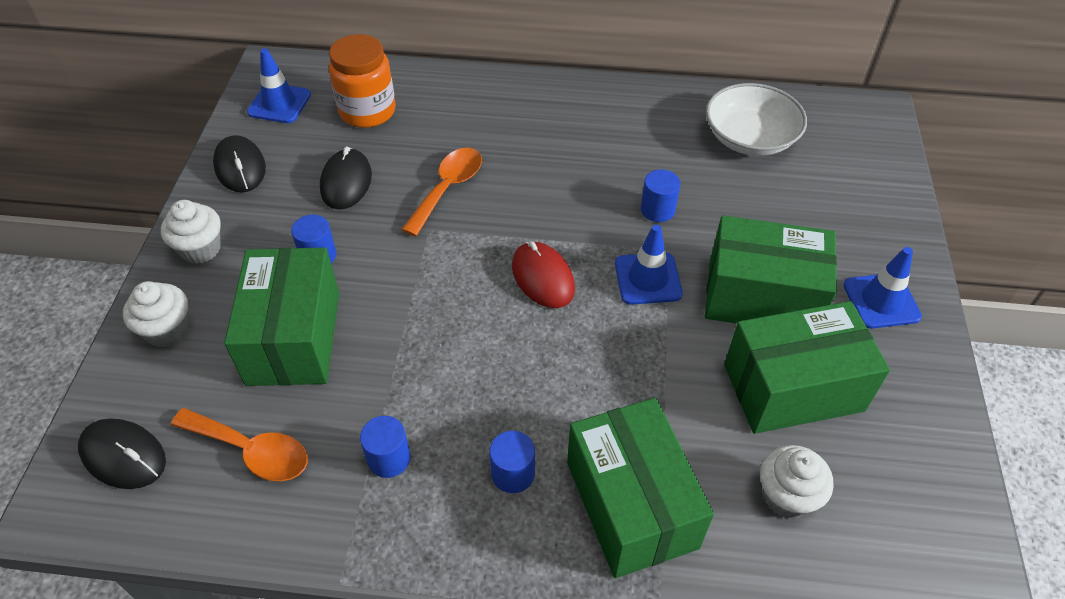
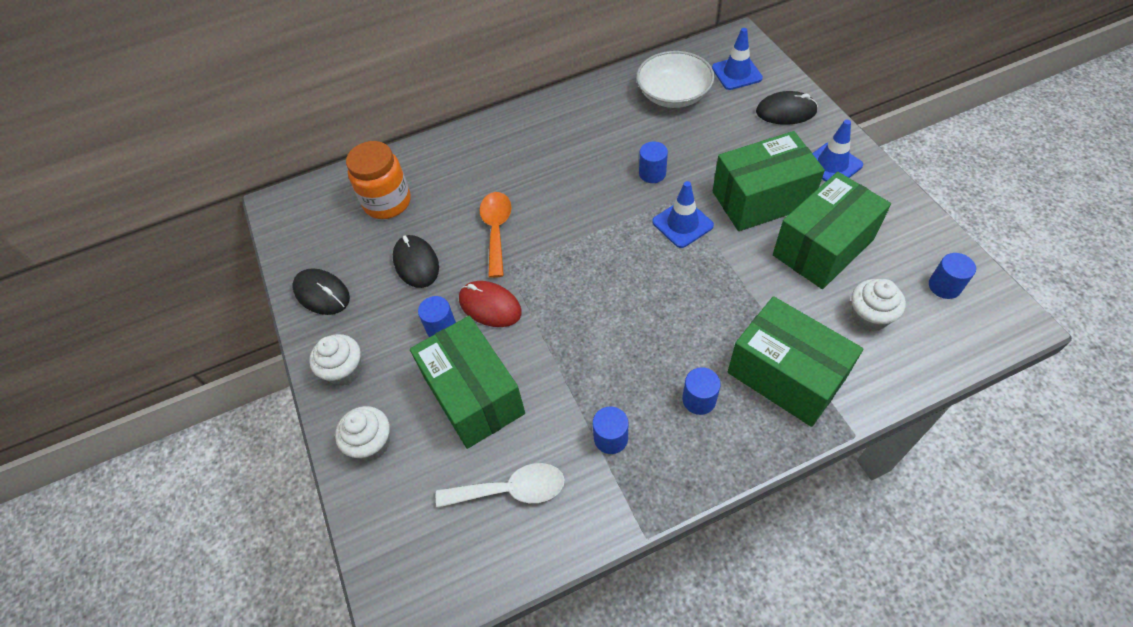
camera: 25 degrees left, 5 degrees up
black mouse [78,418,166,489] -> black mouse moved to [756,91,818,125]
orange spoon [171,408,308,481] -> white spoon [436,463,564,508]
blue traffic cone [247,48,311,123] -> blue traffic cone moved to [712,28,763,90]
red mouse [512,241,575,308] -> red mouse moved to [459,281,522,327]
none -> blue cylinder [929,253,976,299]

